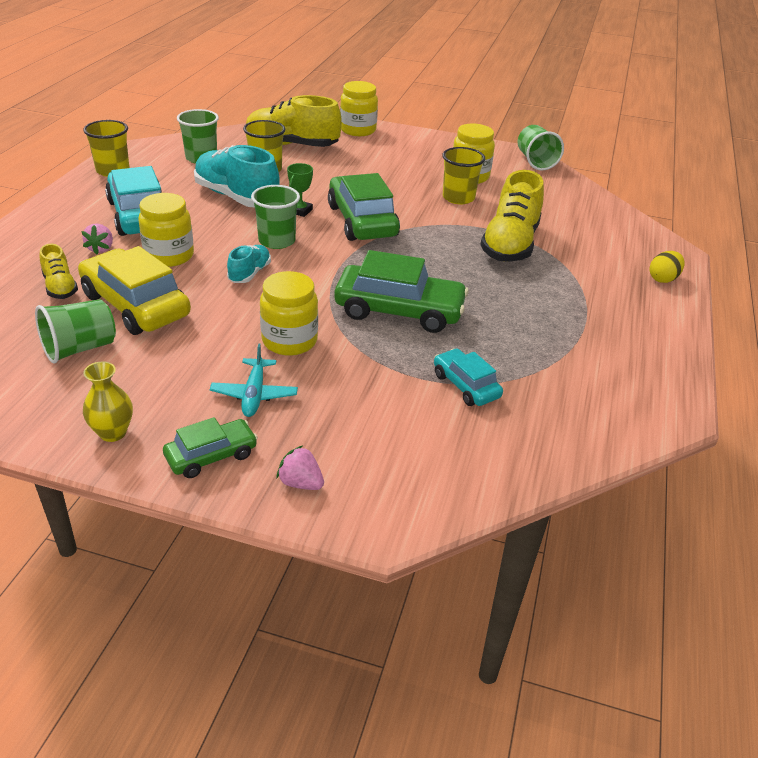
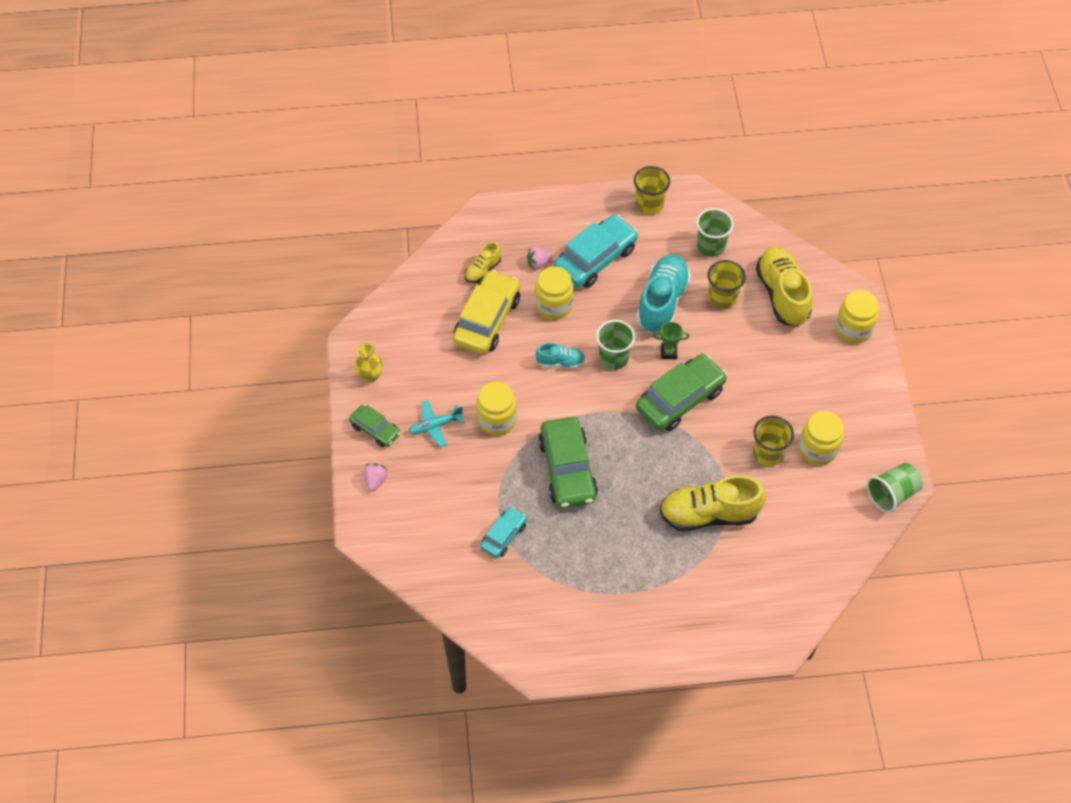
camera: 70 degrees right, 20 degrees up
green cup [35,299,116,364] -> none
yellow egg [650,251,684,283] -> none

